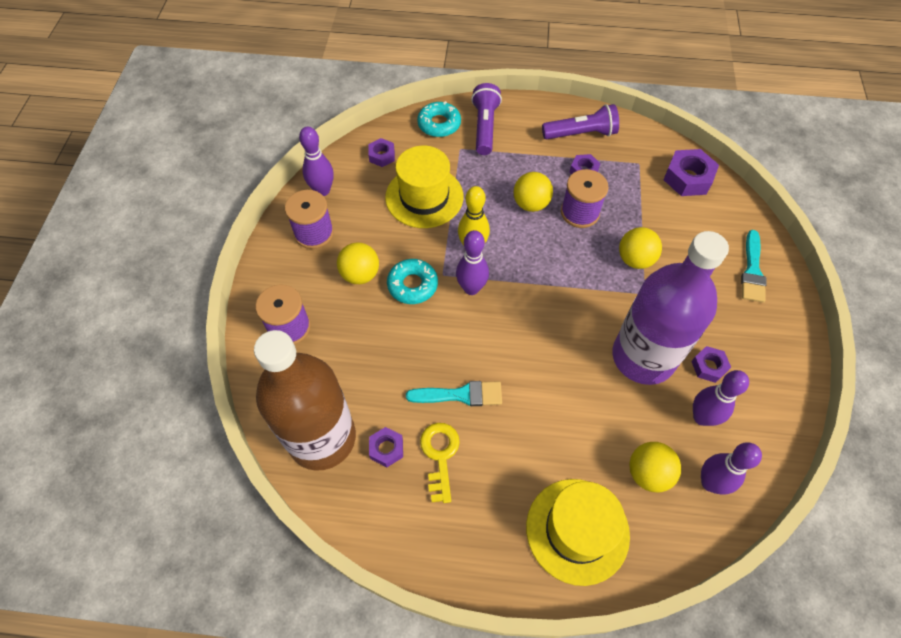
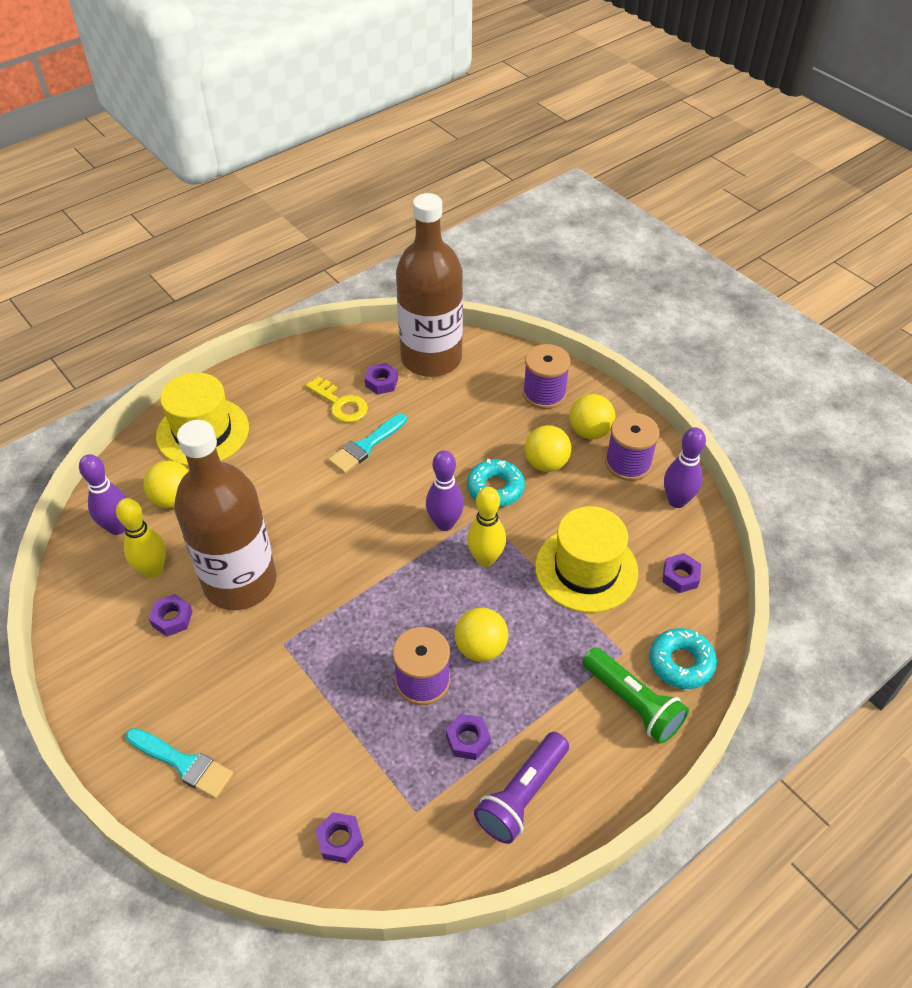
camera: 135 degrees right, 10 degrees down
purple flashlight [471,83,502,155] -> green flashlight [583,647,689,744]
purple bottle [612,231,729,385] -> brown bottle [174,420,277,610]
yellow ball [619,227,662,269] -> yellow ball moved to [570,394,615,439]
purple nut [663,149,719,196] -> purple nut [315,812,364,863], size x0.59
purple bowling pin [693,370,749,426] -> yellow bowling pin [116,498,166,578]
turquoise brush [741,230,766,303] -> turquoise brush turned 150 degrees clockwise [126,728,233,799]

